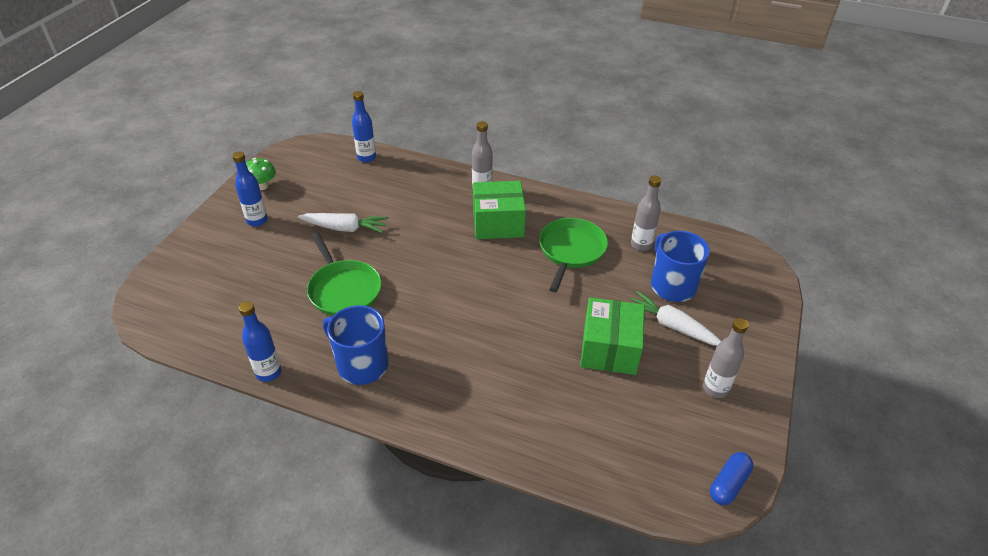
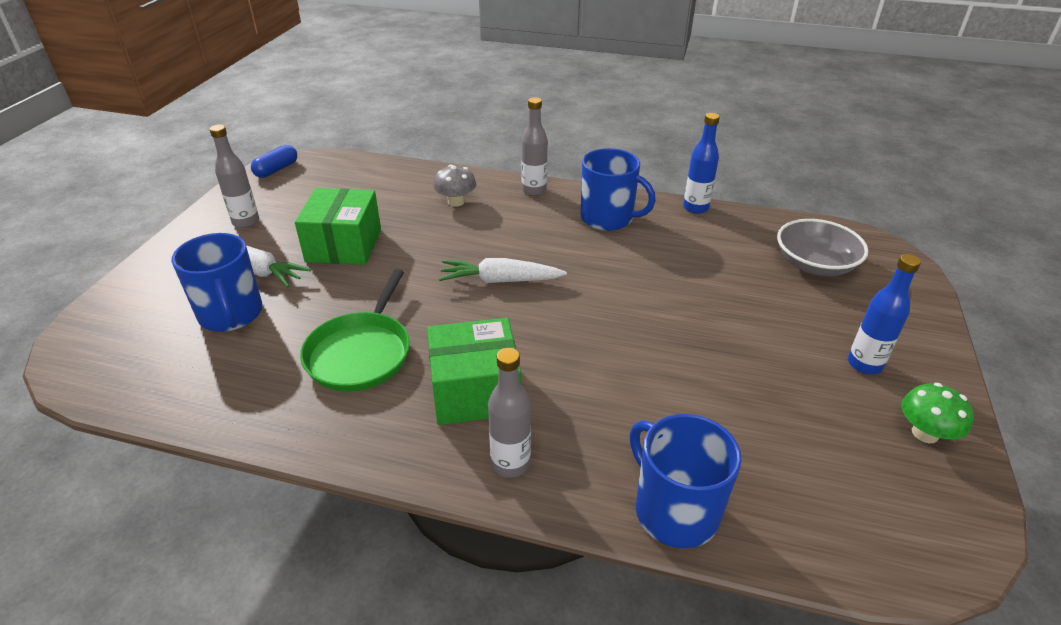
camera: 175 degrees right, 5 degrees down
white carrot [298,213,388,233] -> white carrot moved to [439,258,567,283]
green pan [307,232,382,316] -> none
blue bottle [352,91,376,162] -> none
grey bottle [631,175,661,251] -> grey bottle moved to [521,97,548,196]
none -> grey mushroom [433,165,476,207]
none -> blue mug [630,414,742,548]
none -> grey bowl [777,219,868,276]

